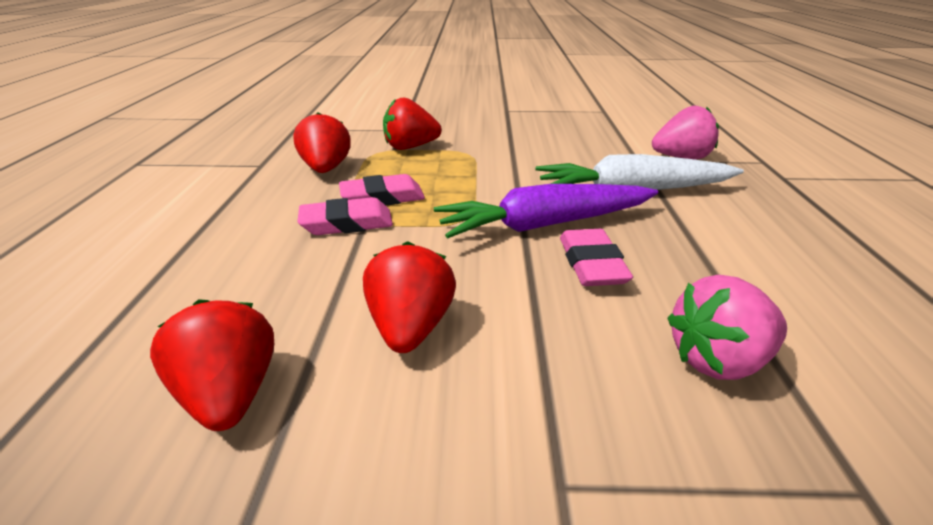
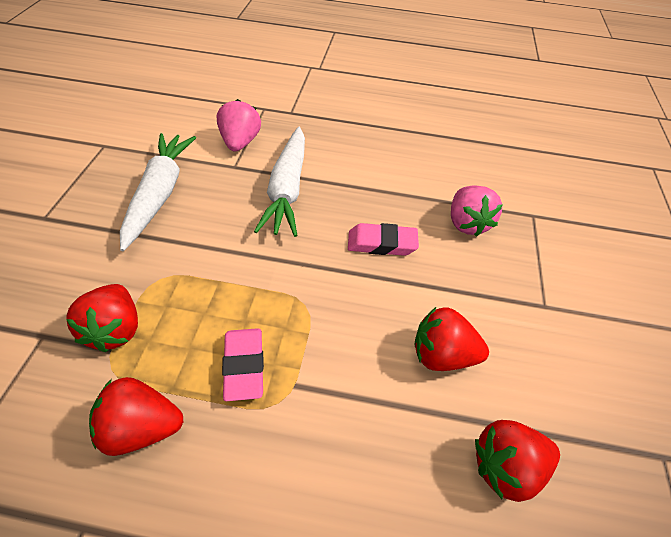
camera: 85 degrees left, 15 degrees up
pink eraser [297,197,393,235] -> none
purple carrot [434,184,658,238] -> none
none -> white carrot [120,133,196,251]

